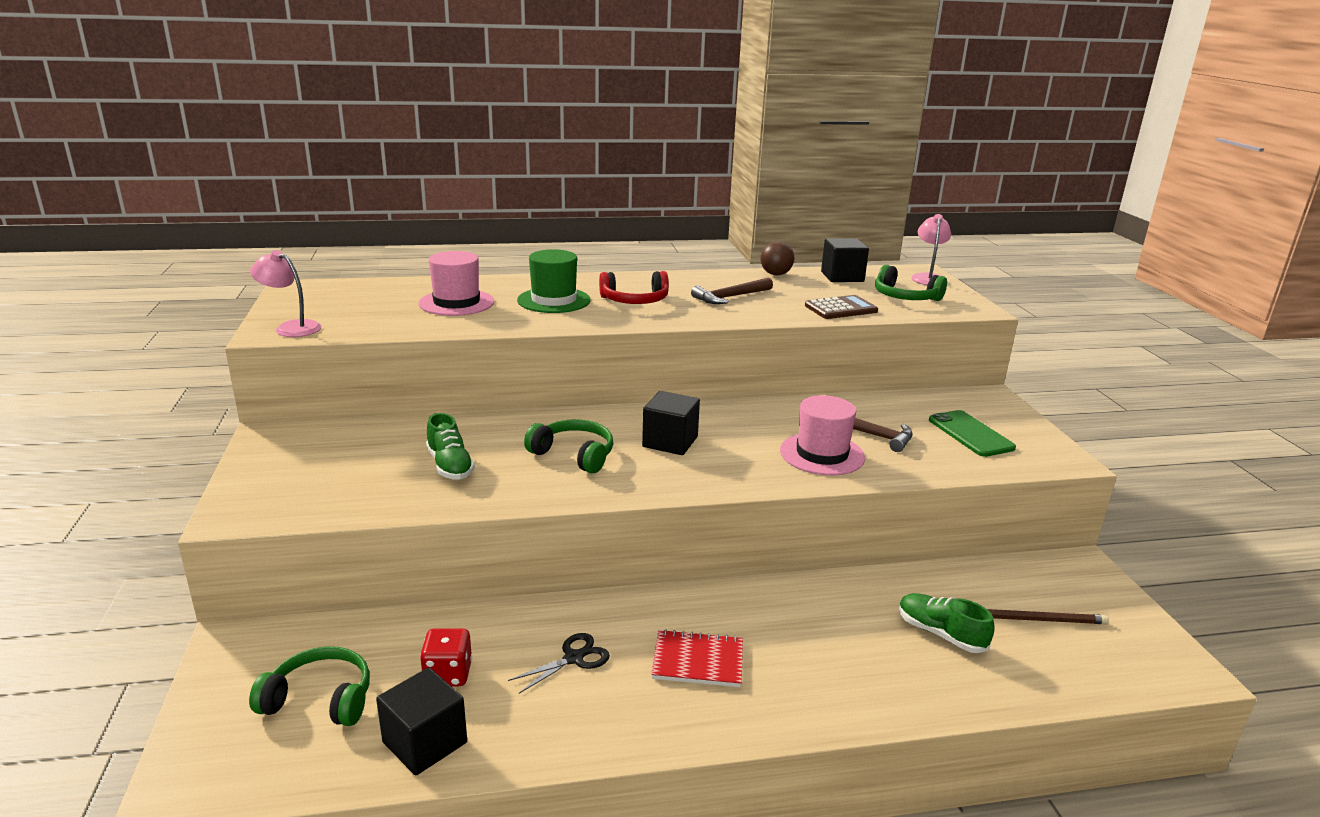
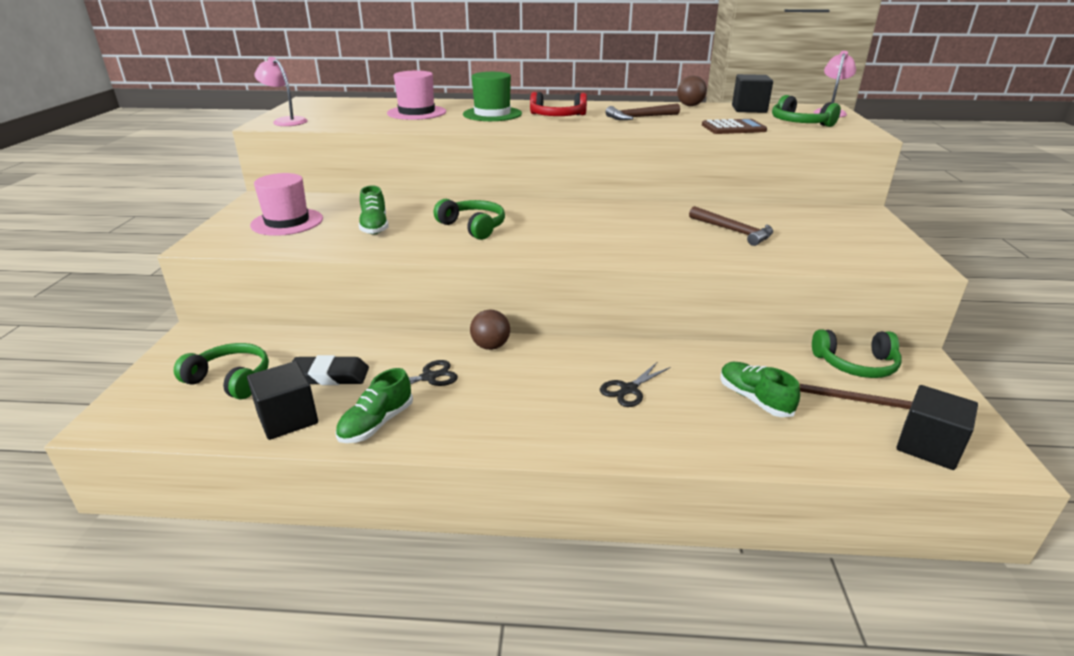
camera: 15 degrees right, 5 degrees up
red dice [420,628,472,686] -> black eraser [292,355,369,385]
black cube [642,391,700,455] -> black cube moved to [897,385,978,470]
red notebook [651,629,743,687] -> none
pink hat [780,395,865,476] -> pink hat moved to [250,173,323,236]
green phone [929,410,1016,457] -> none
none -> green shoe [335,368,413,443]
none -> brown ball [470,310,510,350]
none -> black scissors [600,362,671,407]
none -> green headphones [812,329,902,378]

